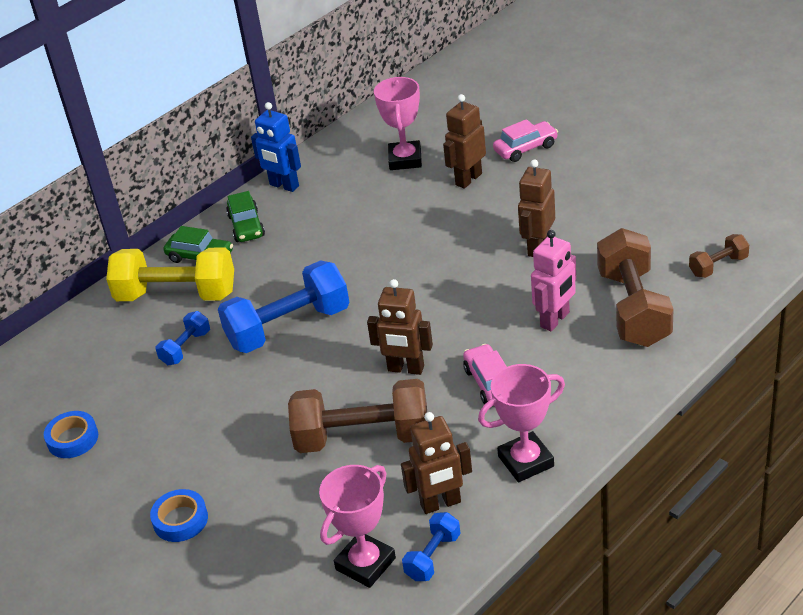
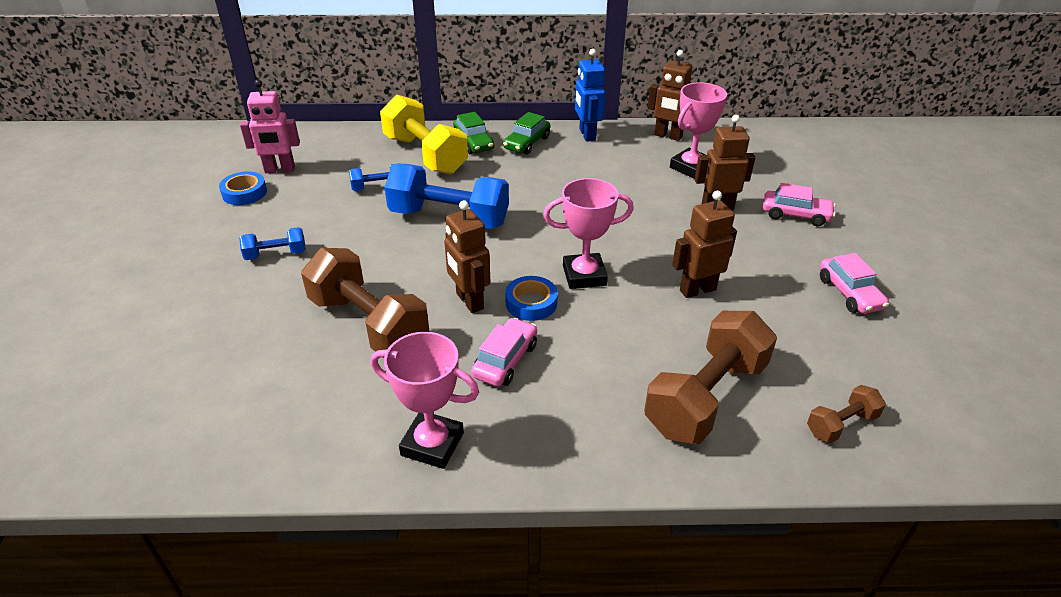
camera: 40 degrees right, 0 degrees up
blue tape [150,489,208,542] -> blue tape moved to [505,276,558,321]
pink trophy [319,465,396,588] -> pink trophy moved to [543,178,634,289]
brown robot [401,412,472,514] -> brown robot moved to [648,50,692,141]
blue dumbbell [402,512,461,581] -> blue dumbbell moved to [239,227,306,260]
pink robot [531,230,576,331] -> pink robot moved to [240,80,300,173]
brown dumbbell [689,234,749,278] -> brown dumbbell turned 45 degrees counterclockwise [807,385,886,443]
none -> pink car [820,253,889,314]

